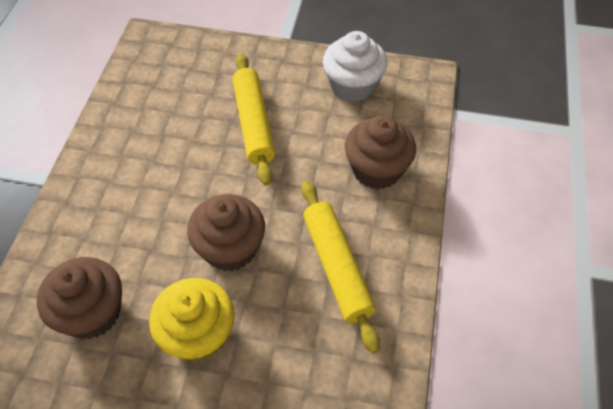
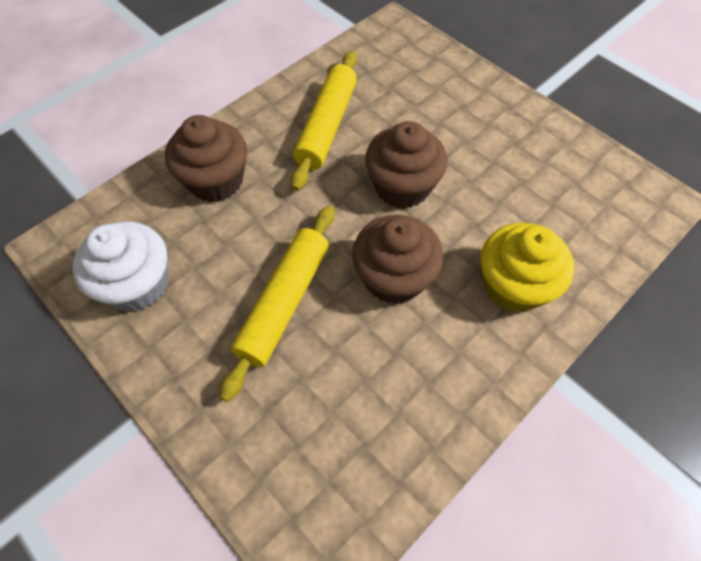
camera: 145 degrees left, 5 degrees up
brown cupcake [37,257,122,339] -> brown cupcake moved to [352,215,443,304]
yellow cupcake [149,278,235,362] -> yellow cupcake moved to [481,223,574,313]

